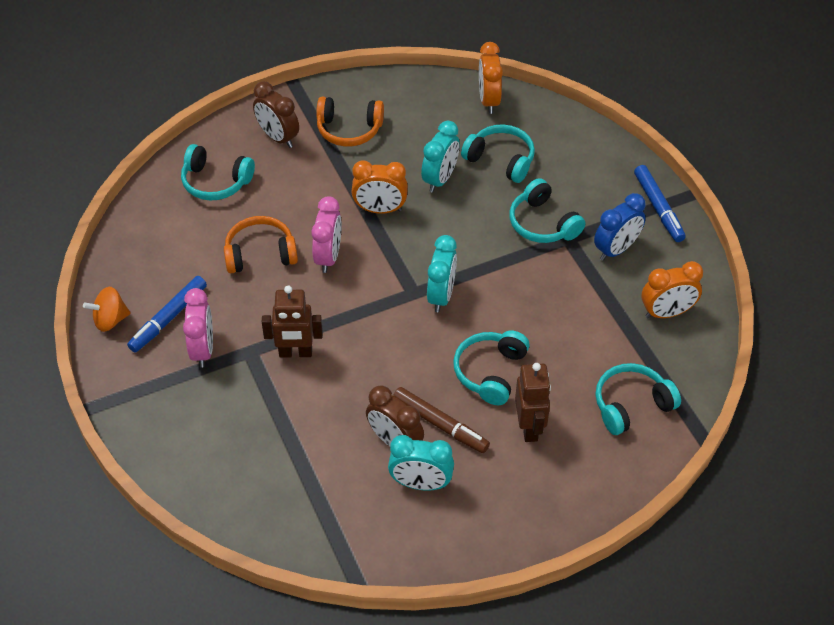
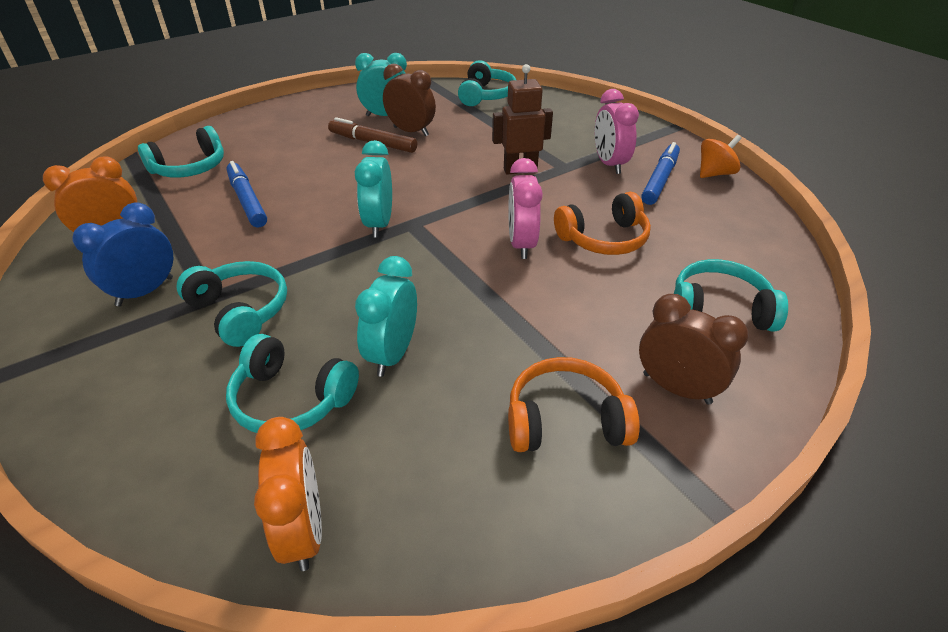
camera: 170 degrees right, 10 degrees down
orange clock [351,160,408,214] -> none
turquoise headphones [453,331,530,405] -> turquoise headphones moved to [458,60,516,106]
brown robot [515,363,551,442] -> none
blue marker [634,165,686,242] -> blue marker moved to [226,161,267,228]

